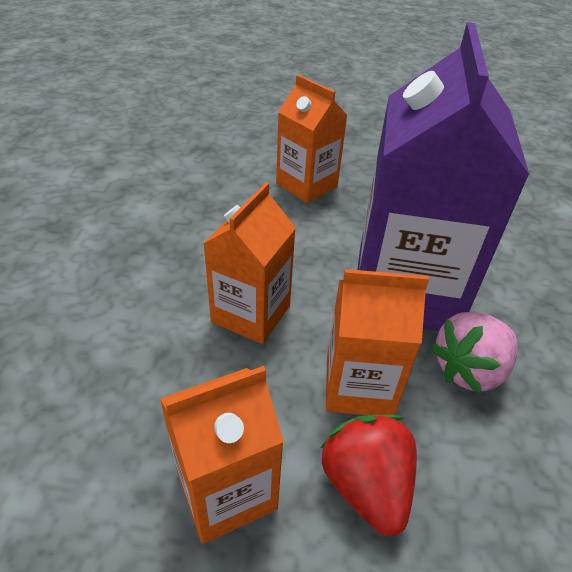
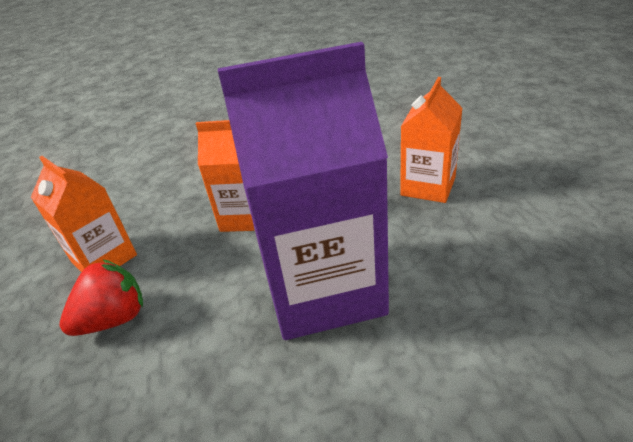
camera: 75 degrees right, 5 degrees down
orange carton [326,269,429,415] -> none
pink strawberry [430,311,518,394] -> none

